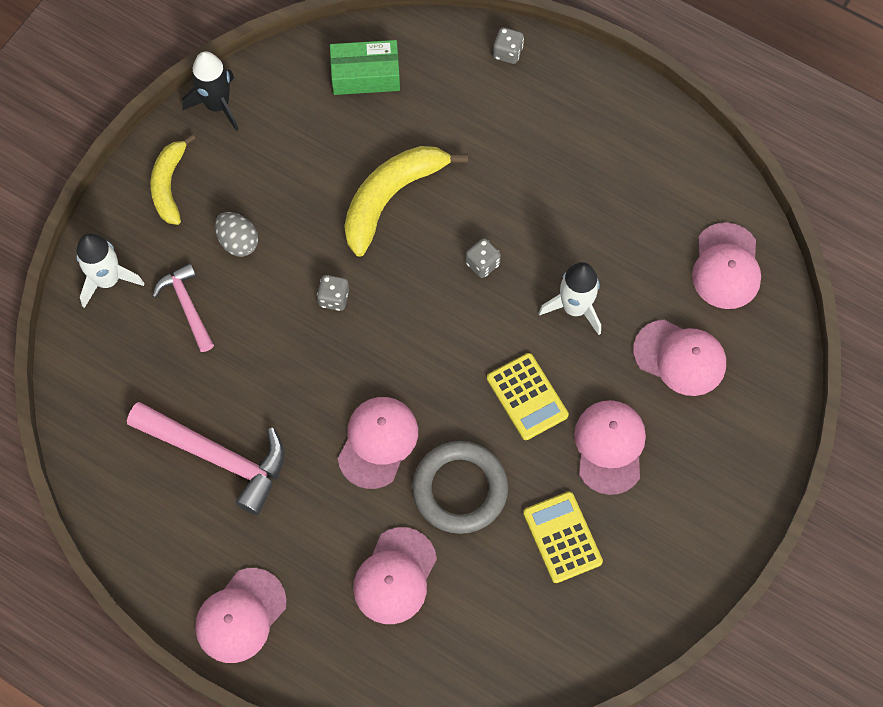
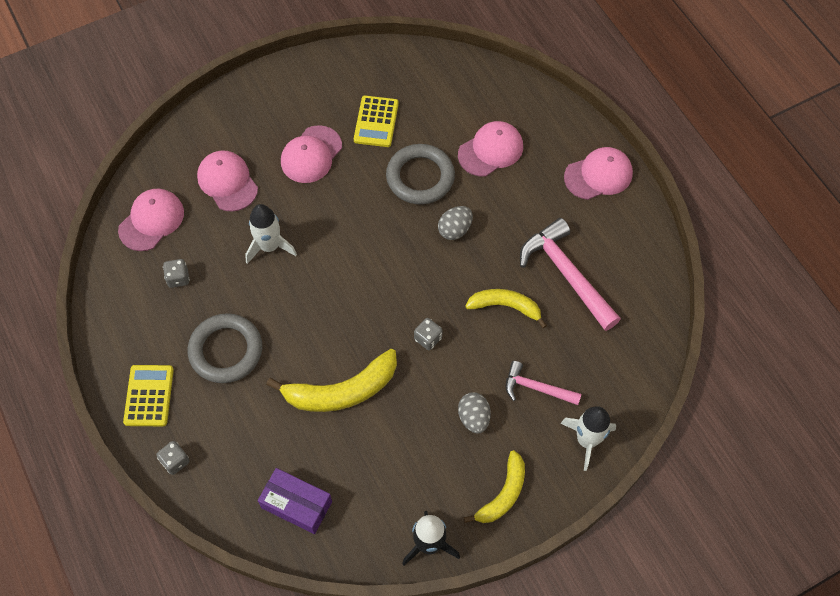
camera: 150 degrees left, 5 degrees down
pink hammer [152,263,214,352] -> pink hammer turned 105 degrees clockwise [506,361,582,405]
green box [330,40,400,95] -> purple box [258,468,332,534]
pink cap [338,397,418,489] -> grey egg [438,206,473,240]
grey dice [466,238,501,278] -> grey dice moved to [163,259,190,288]
yellow calculator [487,353,569,440] -> yellow calculator moved to [123,365,174,426]
none -> grey ring [188,313,262,383]
none -> yellow banana [465,289,547,328]

